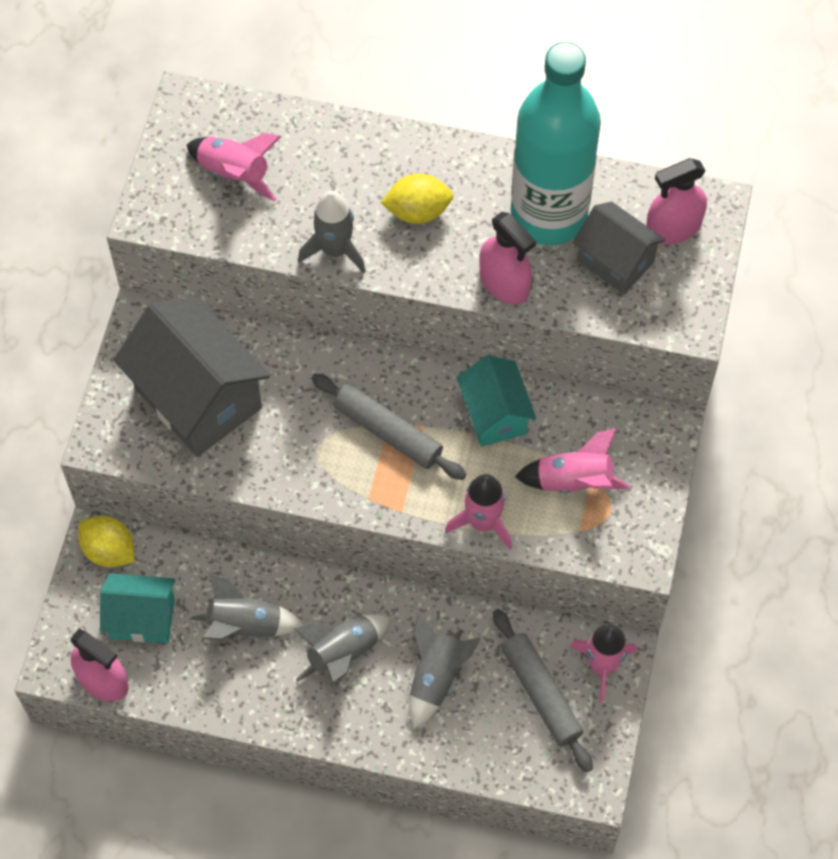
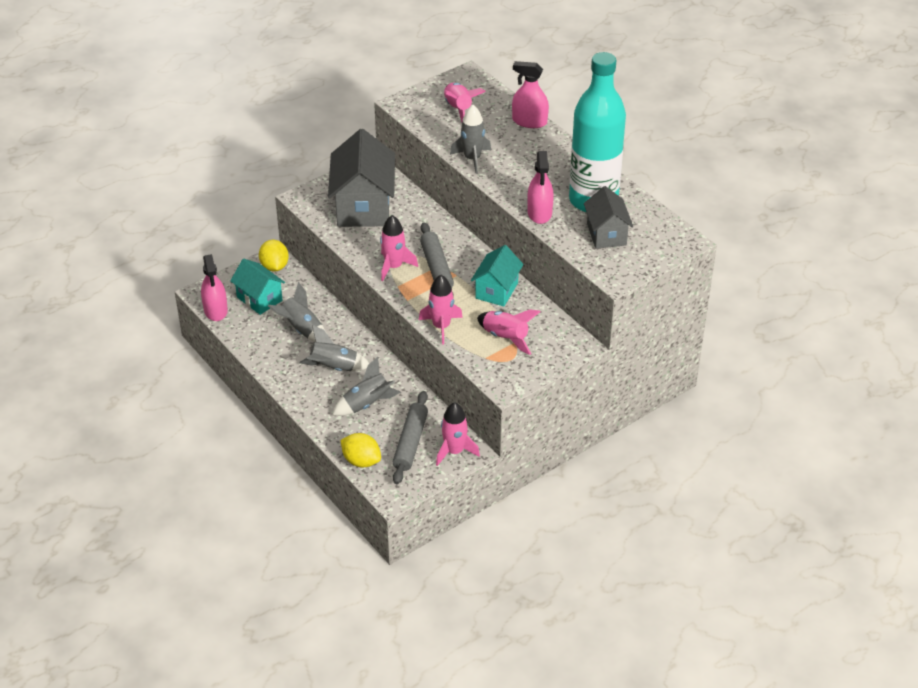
camera: 40 degrees right, 20 degrees down
yellow lemon [381,174,453,224] -> yellow lemon moved to [340,433,381,467]
pink spray bottle [646,158,707,245] -> pink spray bottle moved to [512,61,549,128]
none -> pink rocket [380,215,418,281]

